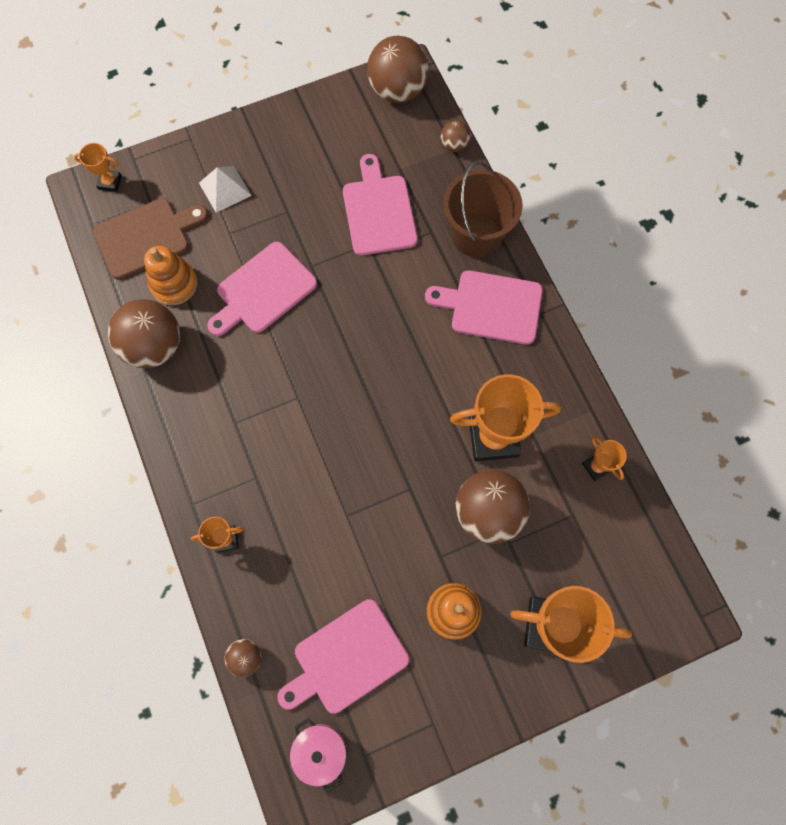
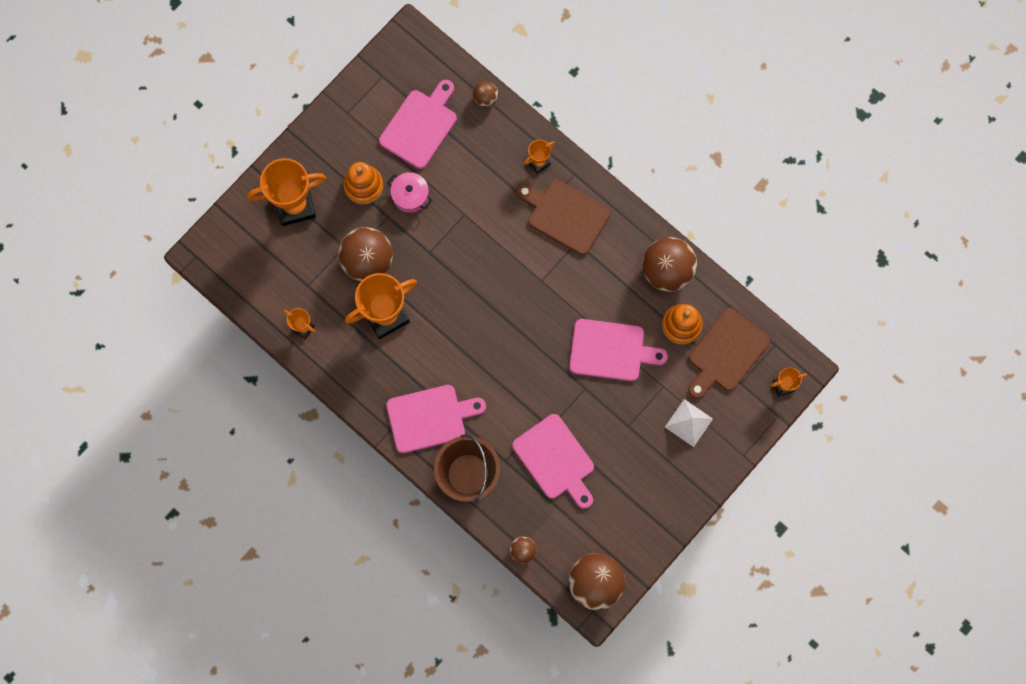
camera: 155 degrees right, 5 degrees up
pink cutting board [207,242,317,336] -> pink cutting board turned 75 degrees clockwise [569,319,668,381]
pink pot [290,718,346,793] -> pink pot moved to [387,172,432,213]
none -> brown cutting board [516,180,610,255]

